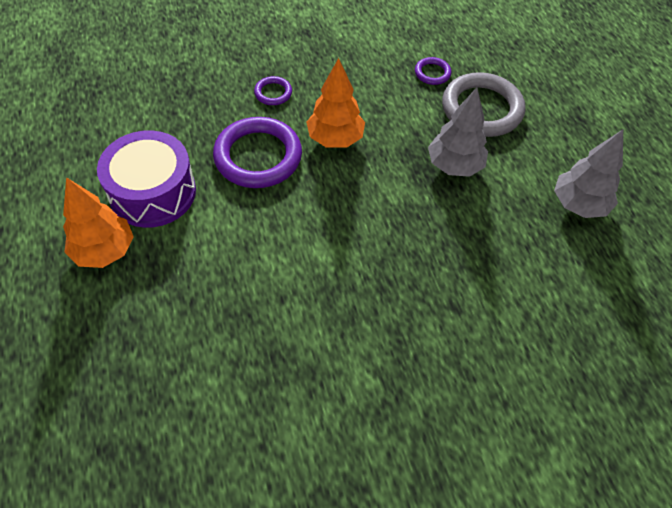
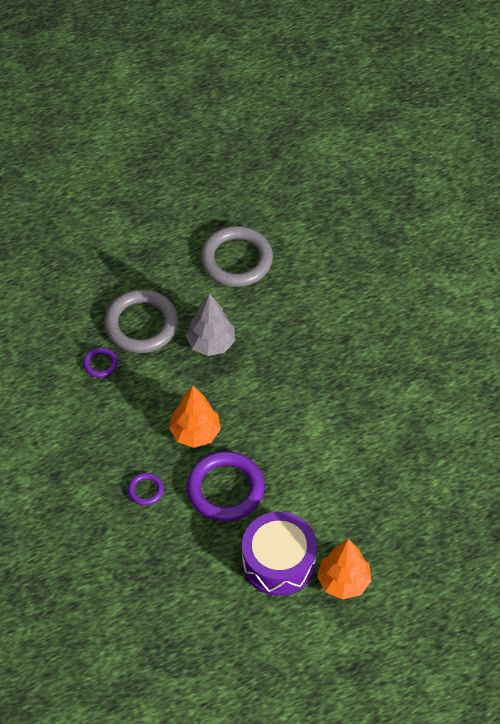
camera: 95 degrees left, 0 degrees up
grey tree [554,130,623,218] -> grey ring [201,226,273,287]

